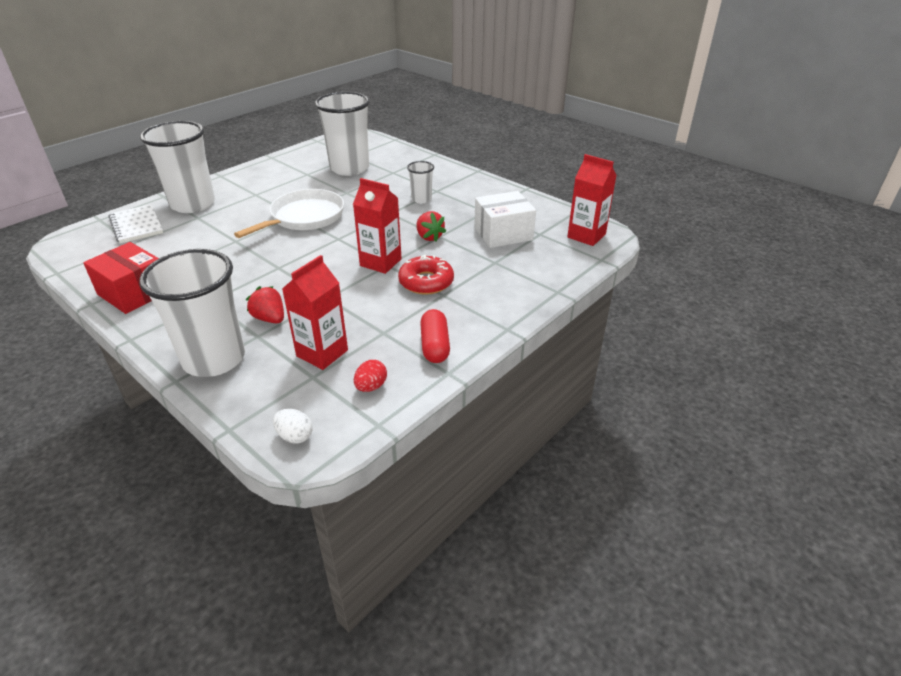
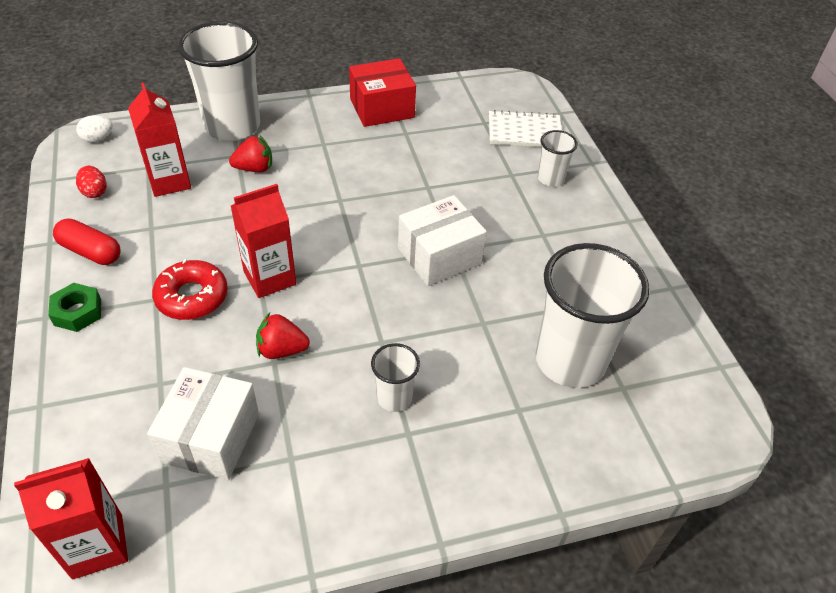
camera: 120 degrees right, 10 degrees up
white cup [140,121,215,213] -> white cup [538,130,578,187], size x0.47
white pan [234,189,344,238] -> white box [398,195,487,286]
none -> green nut [48,283,101,332]

